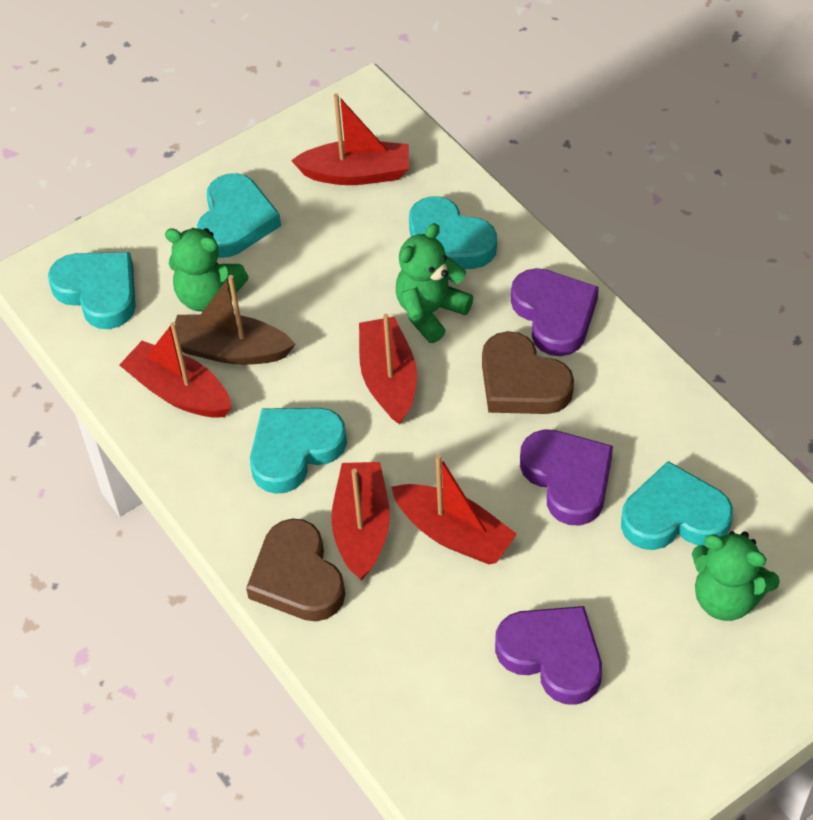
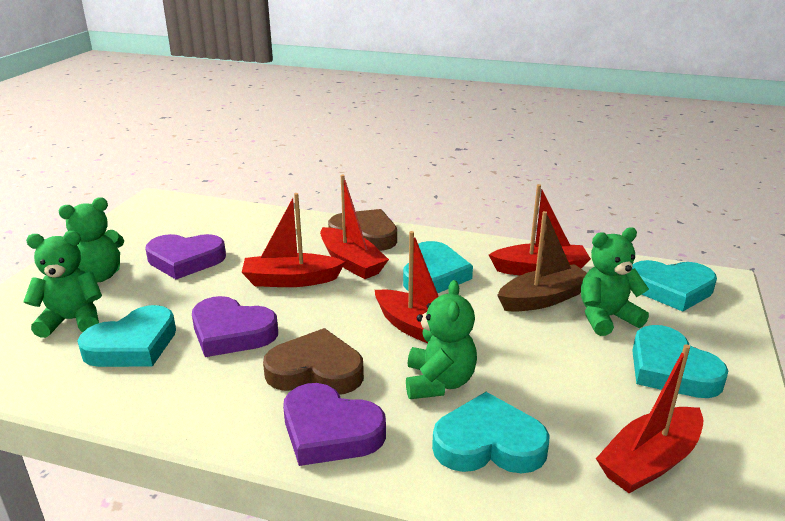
camera: 140 degrees right, 25 degrees down
none -> green teddy bear [59,197,124,282]

